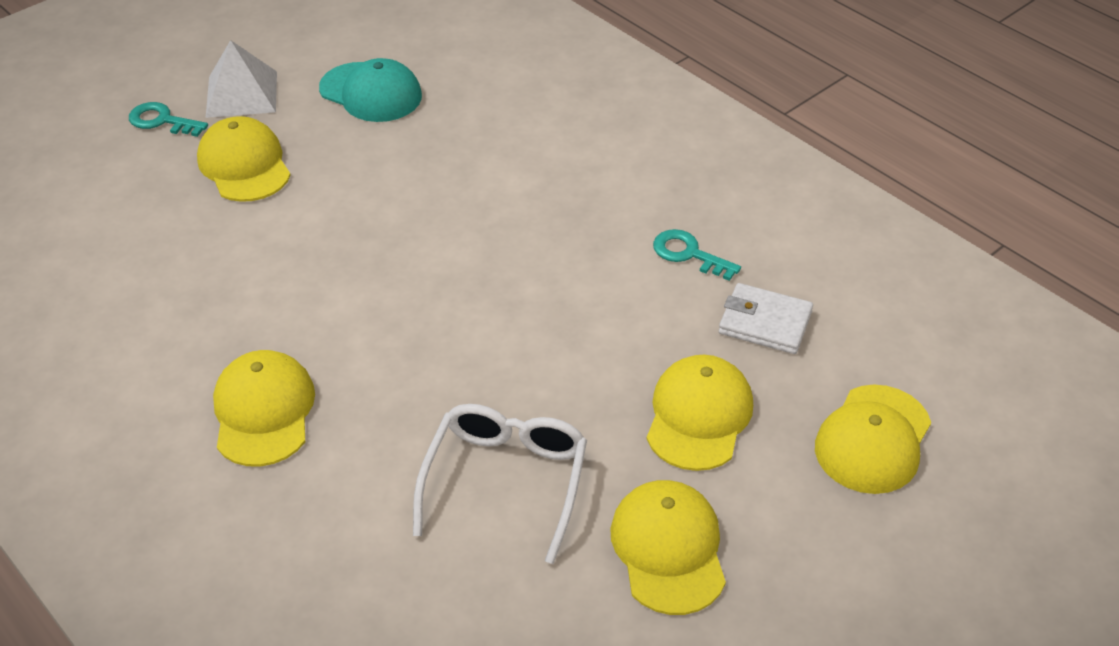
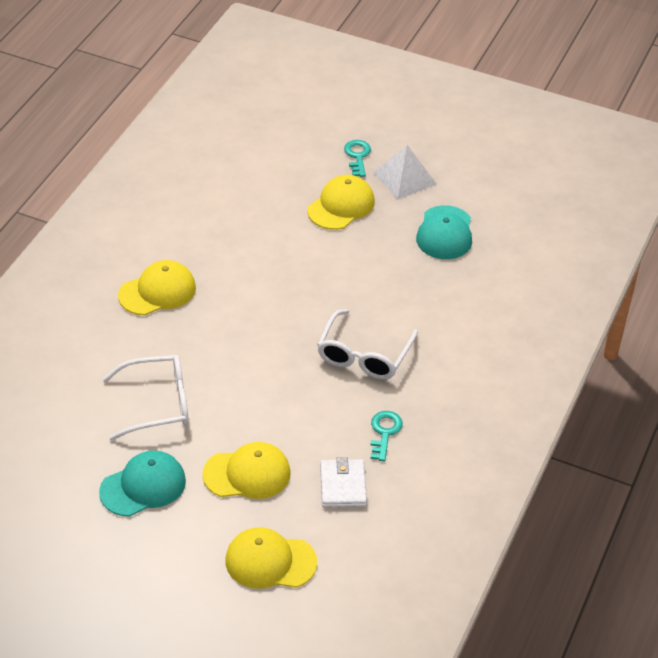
camera: 65 degrees right, 0 degrees up
yellow cap [610,480,726,615] -> turquoise cap [99,450,186,517]
none -> white glasses [317,309,418,379]

